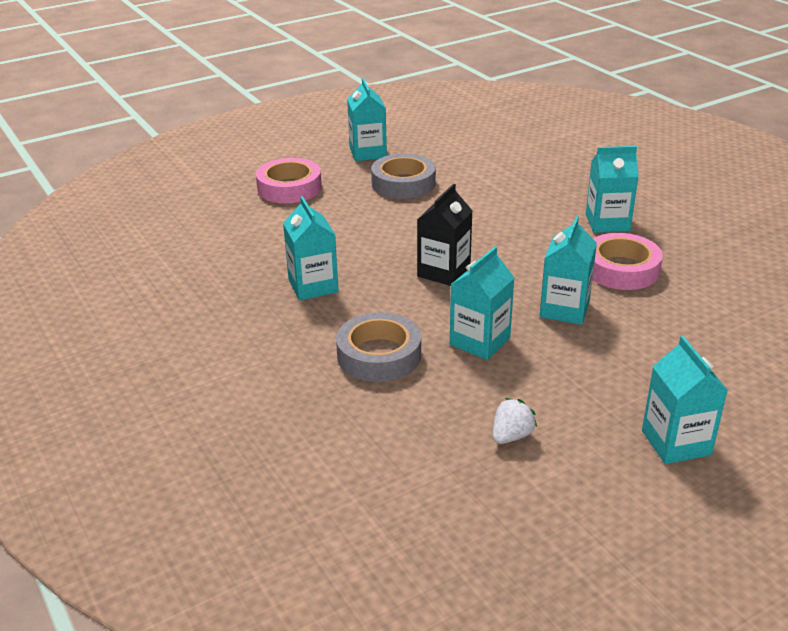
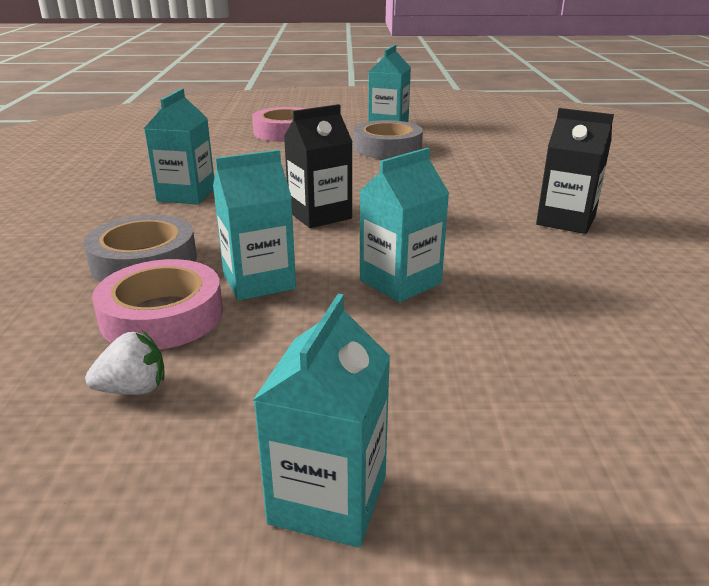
camera: 30 degrees right, 5 degrees down
turquoise carton [586,146,639,233] -> black carton [536,108,614,234]
pink tape [592,233,663,290] -> pink tape moved to [92,259,223,350]

